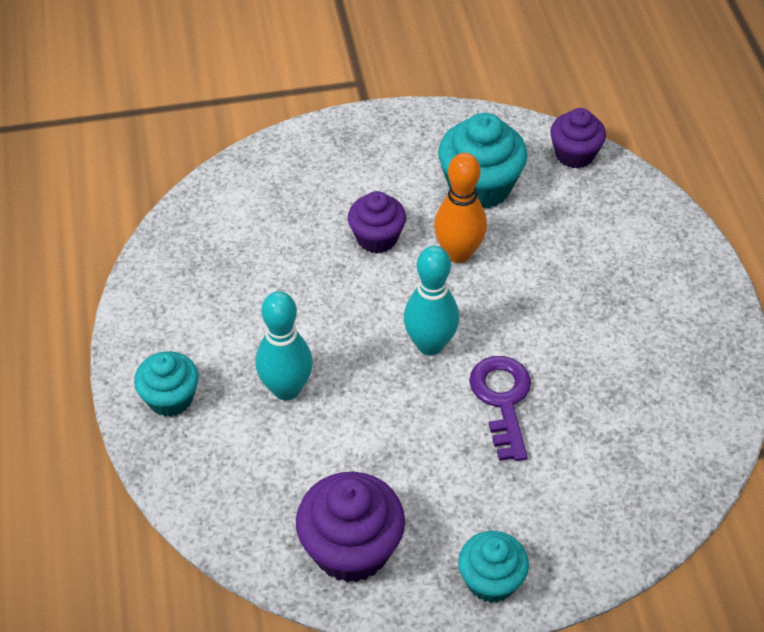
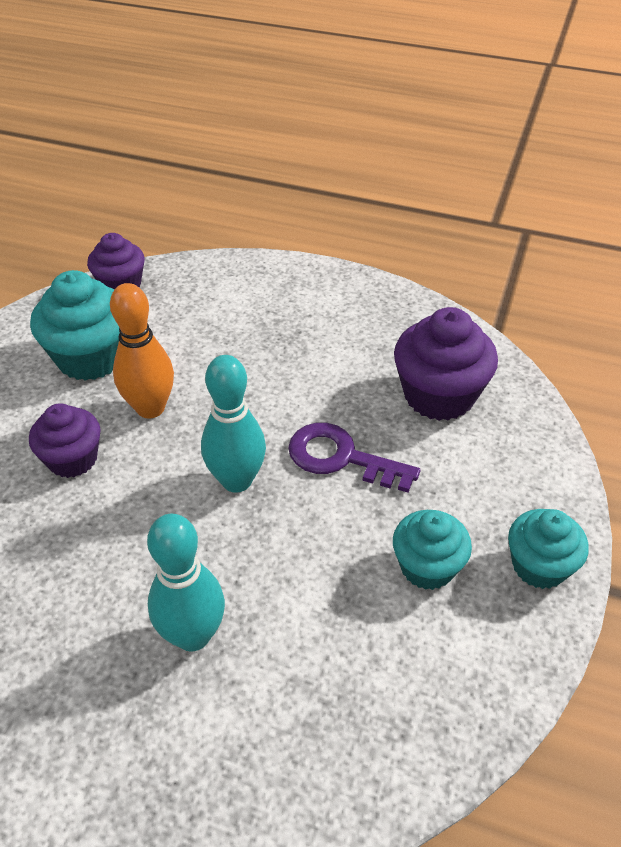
camera: 60 degrees left, 5 degrees down
turquoise cupcake [134,351,199,417] -> turquoise cupcake moved to [393,510,472,590]
purple cupcake [296,472,405,582] -> purple cupcake moved to [394,307,498,421]

